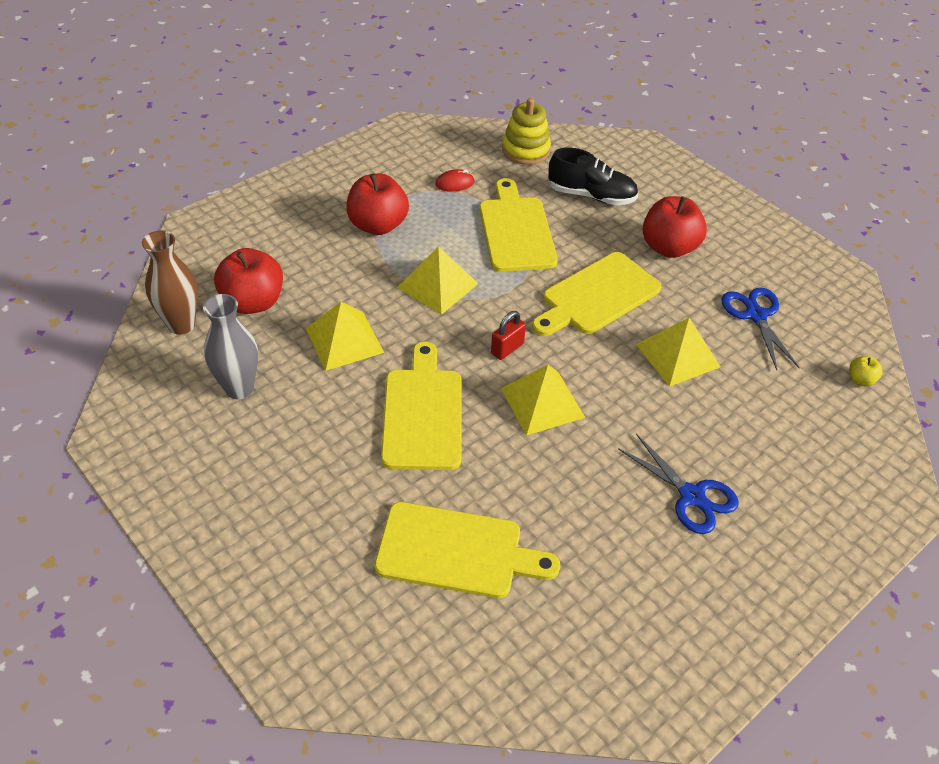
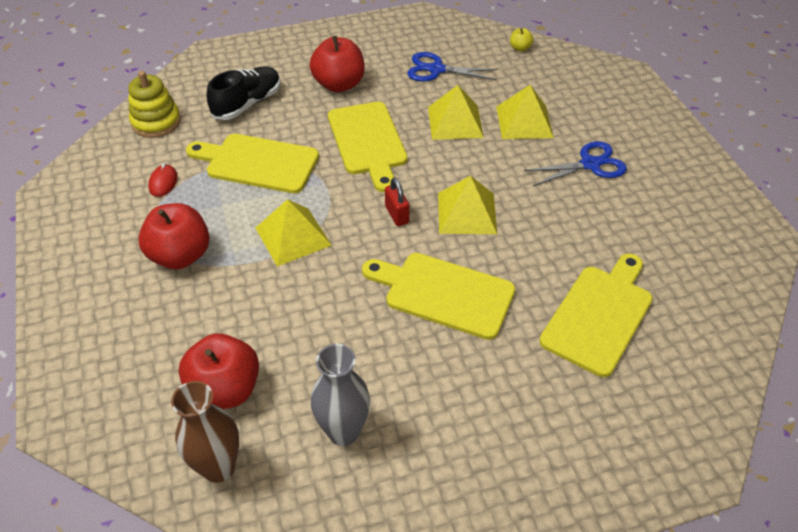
camera: 65 degrees left, 0 degrees up
yellow pyramid [306,302,384,371] -> yellow pyramid moved to [497,85,554,139]

